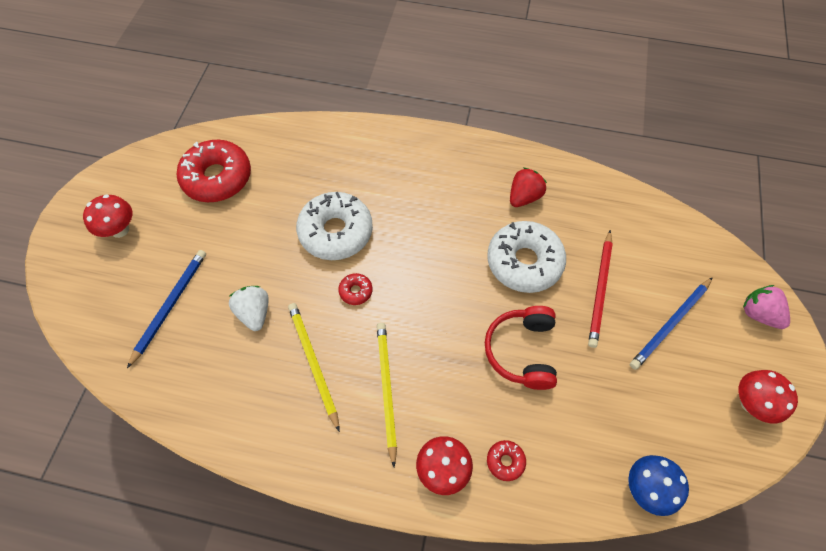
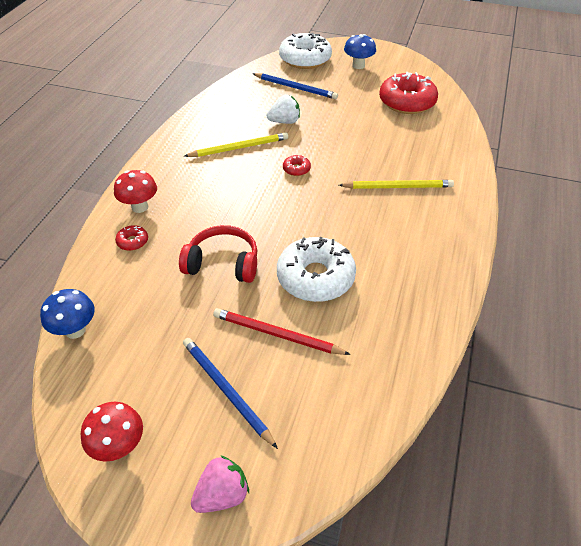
camera: 95 degrees right, 15 degrees down
red mushroom [83,194,132,238] -> blue mushroom [344,34,376,69]
white donut [296,192,373,260] -> white donut moved to [279,33,332,69]
yellow pencil [377,323,397,467] -> yellow pencil moved to [339,180,454,189]
red strawberry [510,168,547,207] -> none

